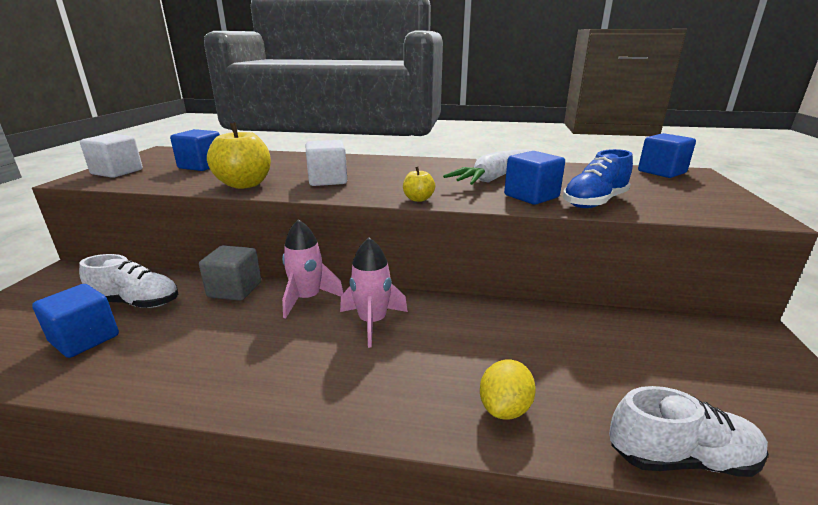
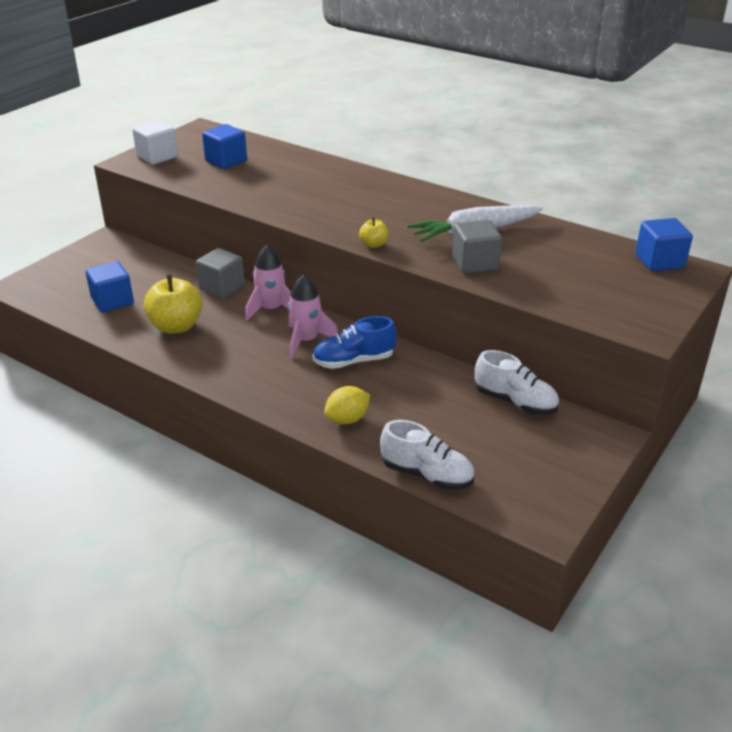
camera: 25 degrees right, 10 degrees up
white shoe [79,254,178,308] -> white shoe moved to [475,350,559,415]
yellow apple [207,123,271,189] -> yellow apple moved to [144,274,202,334]
white cube [306,140,347,186] -> none
blue cube [504,151,565,205] -> grey cube [452,220,502,274]
blue shoe [563,149,633,208] -> blue shoe moved to [312,316,397,369]

